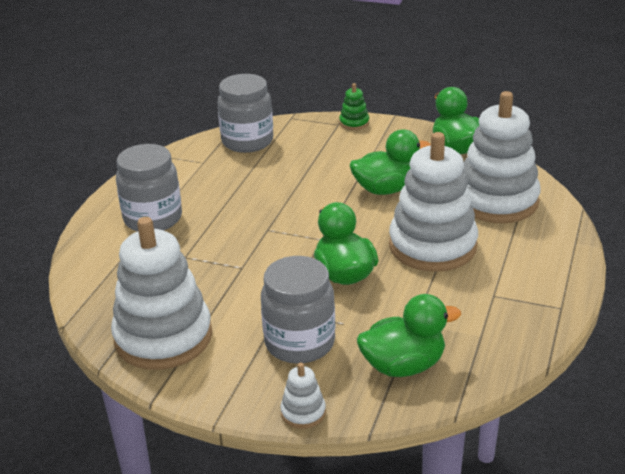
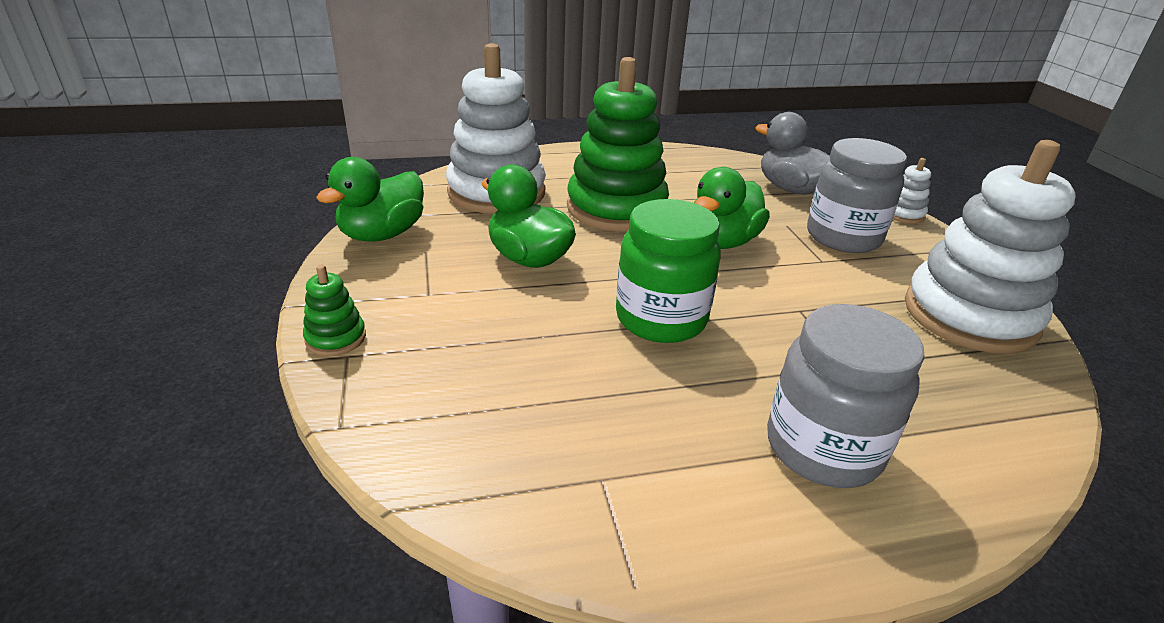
camera: 125 degrees left, 0 degrees up
grey jar [217,74,273,153] -> none
green duck [357,294,461,377] -> grey duck [755,112,830,195]
white stacking toy [389,132,478,272] -> green stacking toy [567,57,669,232]
none -> green jar [616,199,721,343]

